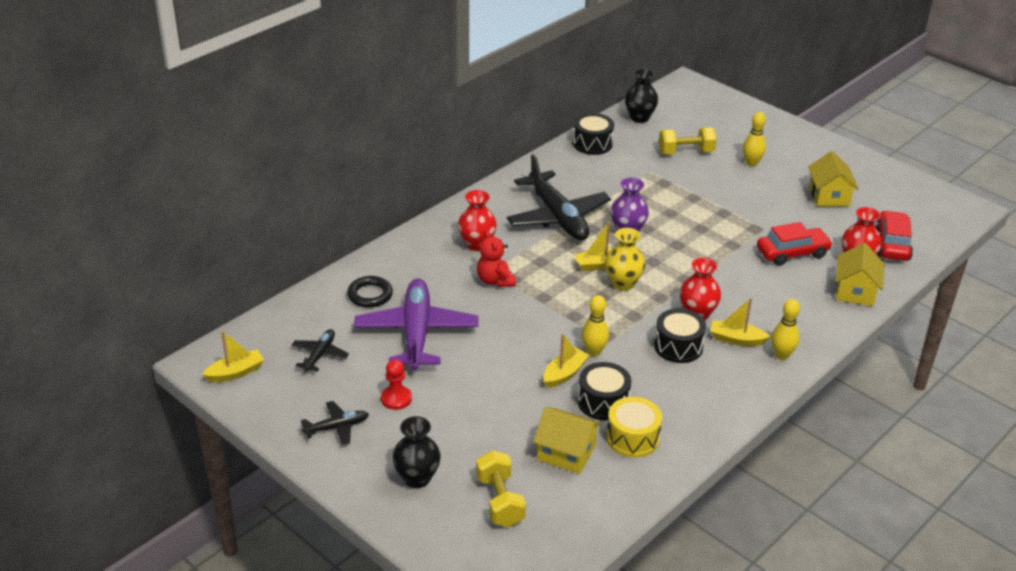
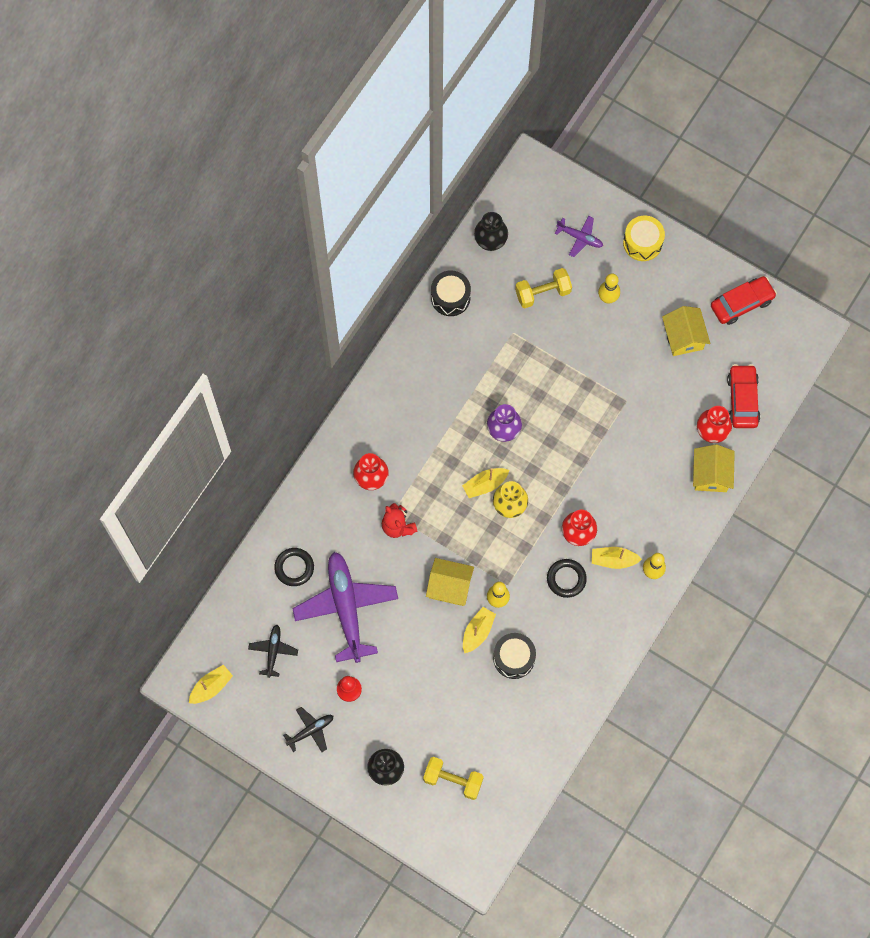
camera: 10 degrees left, 35 degrees up
yellow dumbbell [476,450,526,527] -> yellow dumbbell turned 45 degrees counterclockwise [423,757,484,800]
black plane [507,154,611,240] -> none
yellow house [533,407,602,474] -> yellow house moved to [426,558,474,606]
yellow drum [606,397,662,457] -> yellow drum moved to [623,216,665,261]
black drum [654,309,706,363] -> black ring [547,559,587,598]
red car [757,222,833,266] -> red car moved to [711,276,777,325]
none -> purple plane [555,216,603,257]

